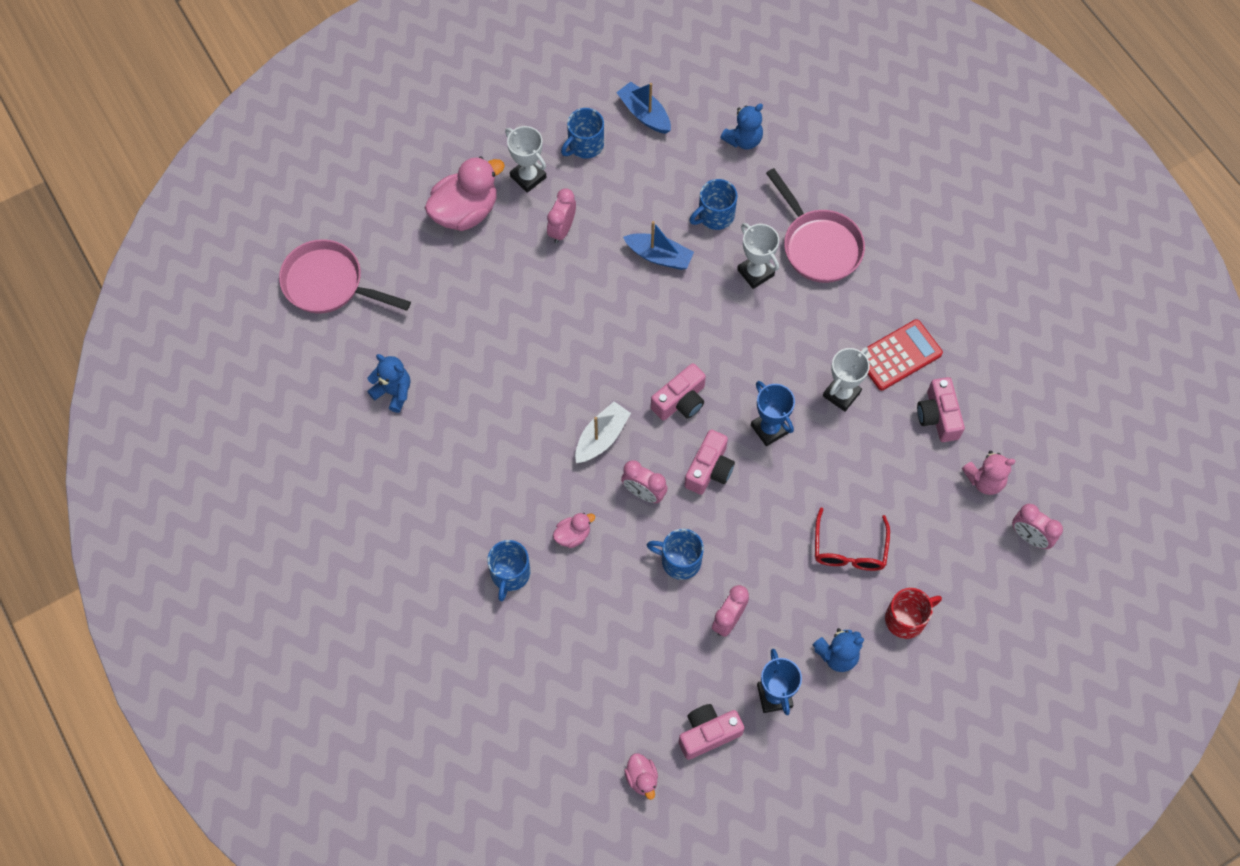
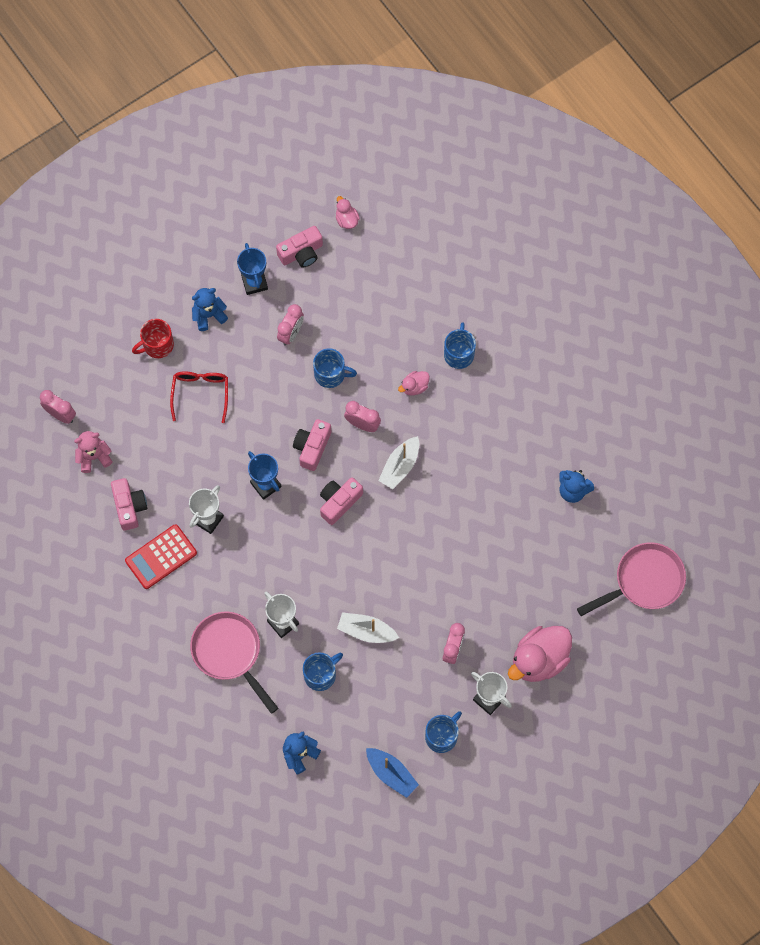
camera: 175 degrees right, 5 degrees up
pink pan [279,239,411,314] -> pink pan turned 45 degrees counterclockwise [577,542,686,616]
blue boat [623,221,694,270] -> white boat [337,612,399,643]

